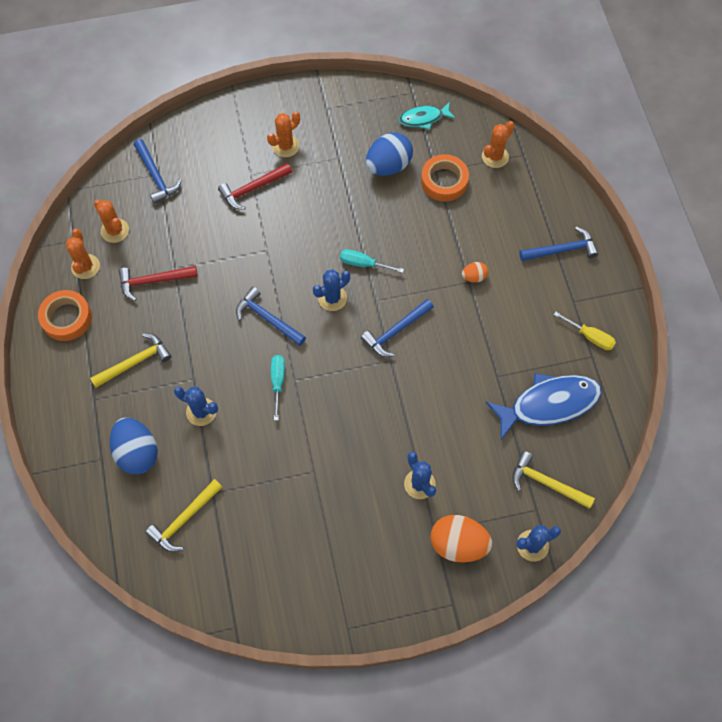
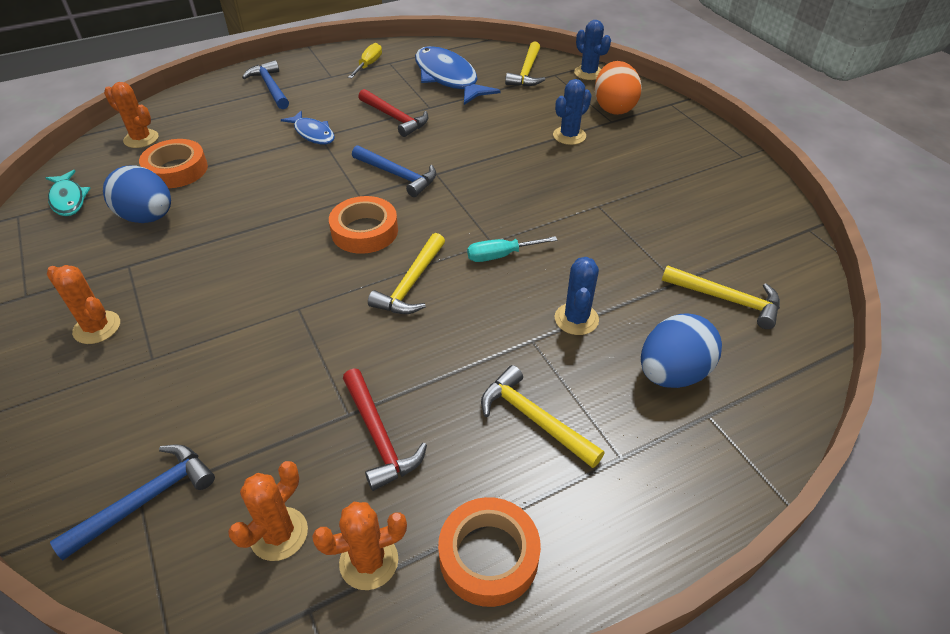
camera: 105 degrees left, 20 degrees down
red hammer [218,163,292,210] -> red hammer moved to [358,89,429,137]
blue hammer [236,287,306,346] -> yellow hammer [368,233,445,314]
blue cactus [313,269,350,311] -> orange tape [329,196,398,254]
turquoise screwdriver [340,249,404,273] -> none
orange egg [462,262,488,283] -> blue fish [281,111,335,144]

